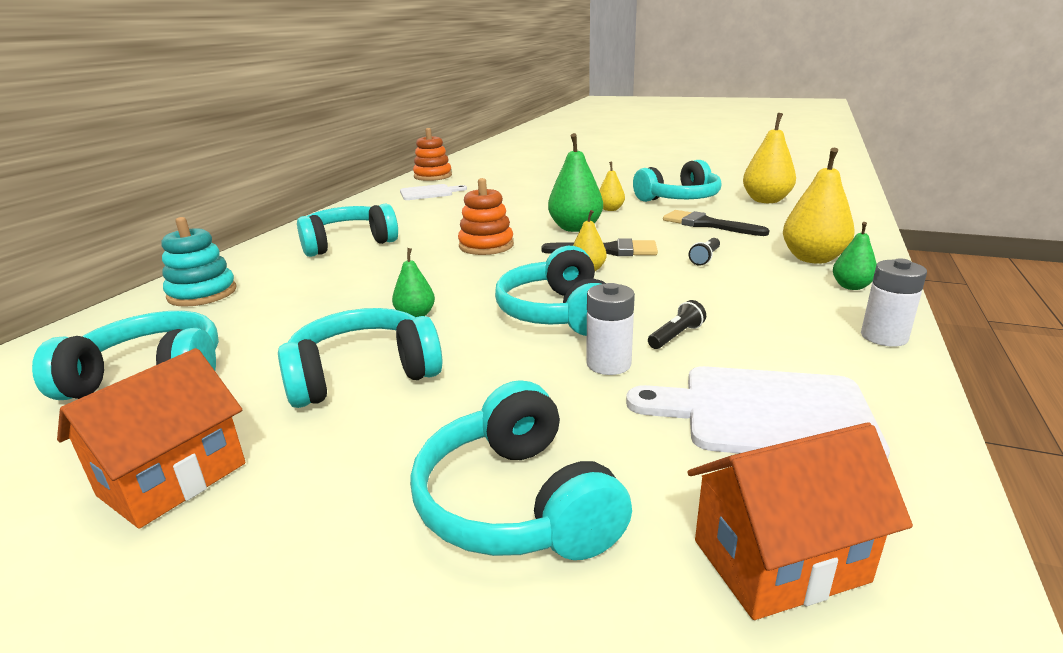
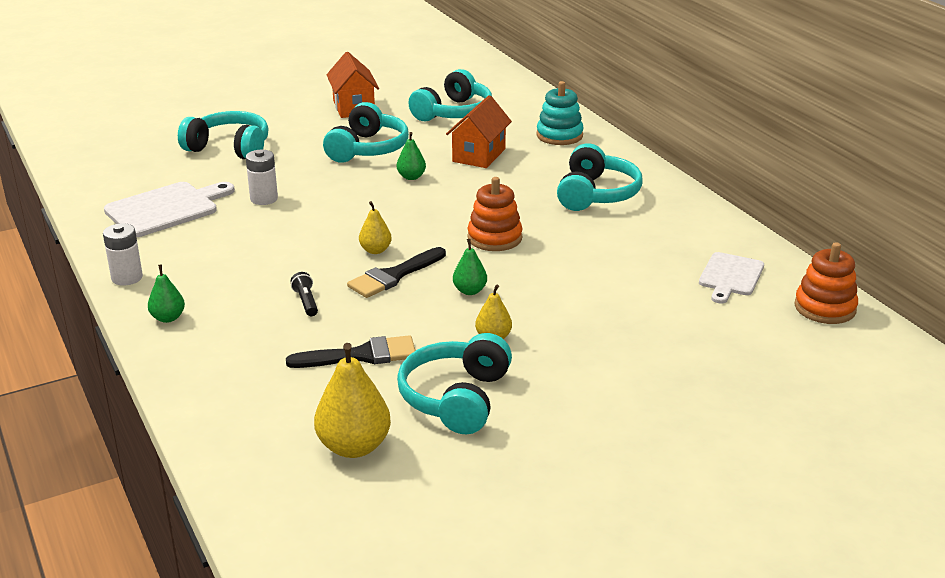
camera: 130 degrees right, 5 degrees up
turquoise headphones [495,246,606,336] -> none
green pear [548,133,603,232] -> green pear [453,239,487,295], size x0.56
black flashlight [648,300,706,349] -> none
orange house [687,422,913,620] -> orange house moved to [446,95,512,168]
yellow pear [783,148,855,264] -> none

